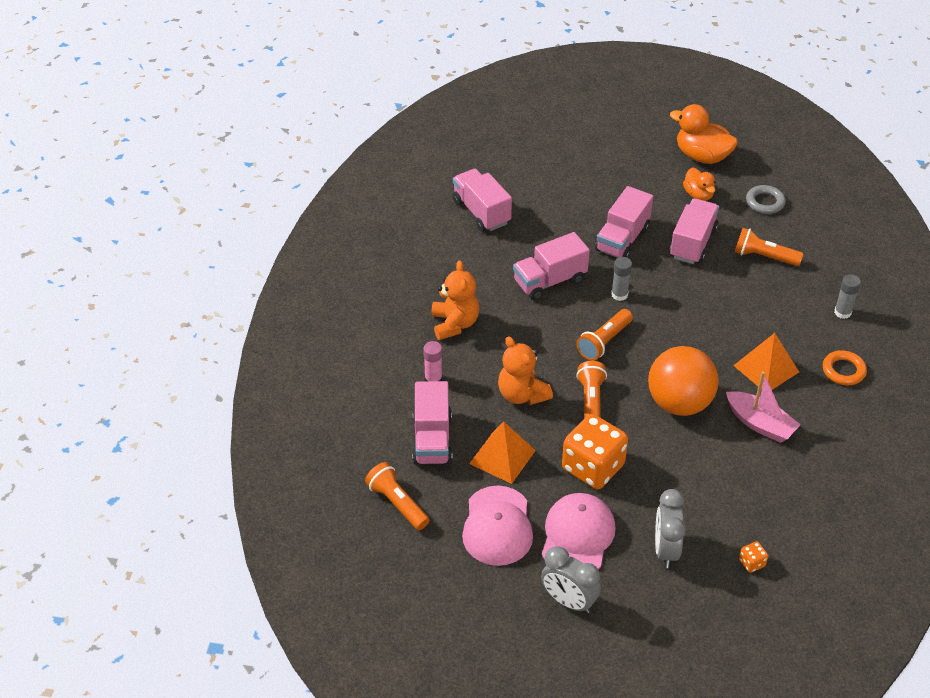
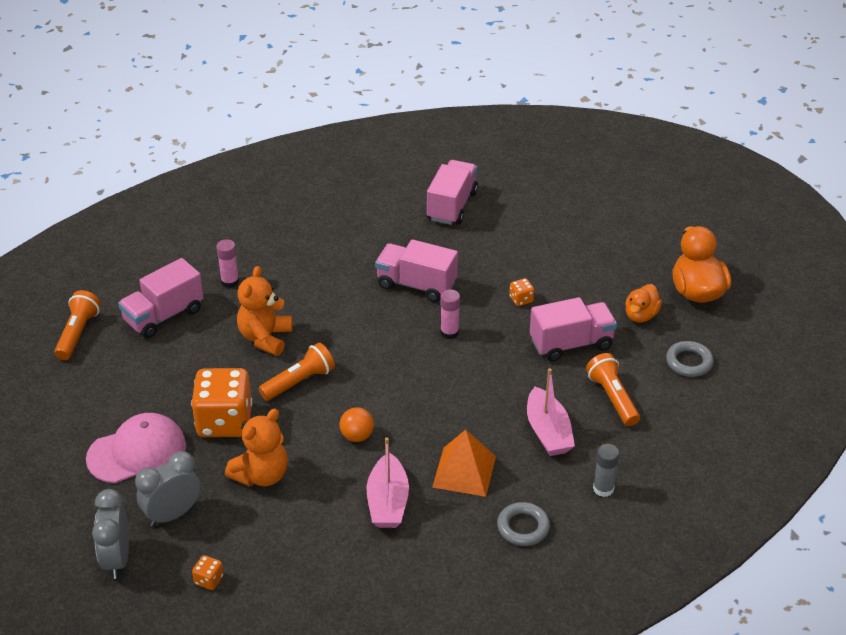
camera: 50 degrees right, 5 degrees down
orange teddy bear [431,260,479,340] -> orange teddy bear moved to [225,409,288,487]
pink cap [462,486,533,566] -> none
orange pyramid [469,422,536,484] -> none
grey clock [541,546,601,613] -> grey clock moved to [92,489,129,579]
orange flashlight [576,309,633,361] -> none
pink truck [595,186,653,258] -> orange dice [509,278,534,306]
grey glue stick [611,257,632,301] -> pink glue stick [440,289,460,339]
orange ball [648,346,719,416] -> orange ball [340,407,374,442], size x0.45
orange ring [823,350,867,385] -> grey ring [497,502,550,546]
none -> pink boat [527,368,575,456]

